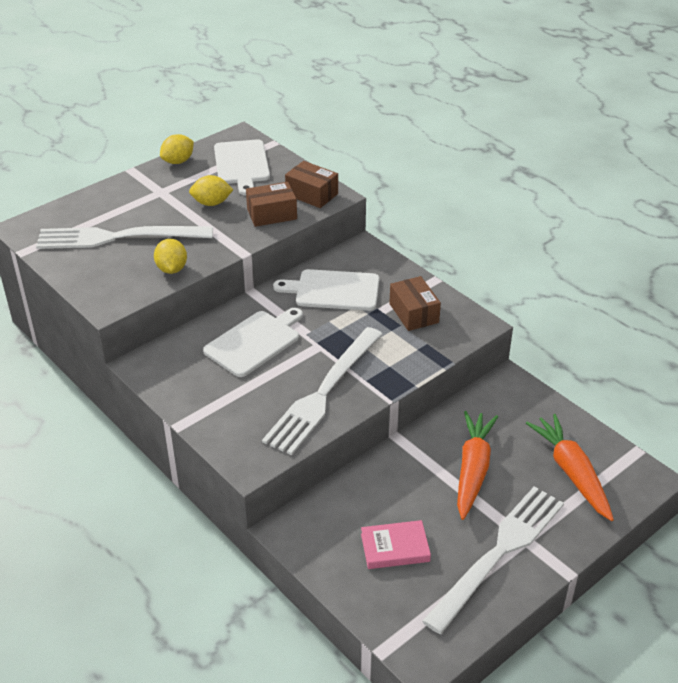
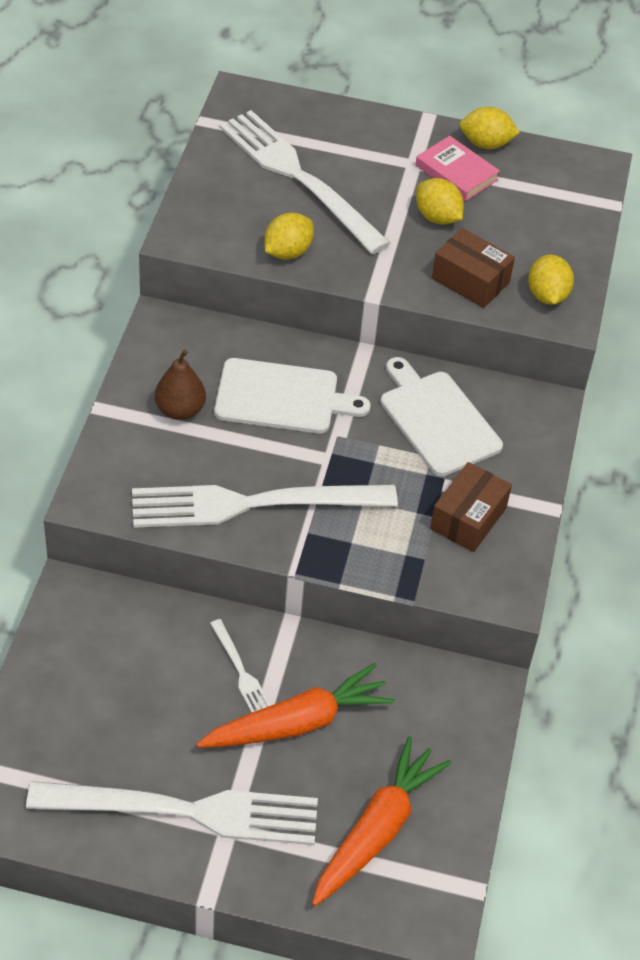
camera: 50 degrees right, 10 degrees up
white cutting board [214,140,270,195] -> none
brown box [285,161,338,208] -> yellow lemon [528,255,574,305]
pink book [361,520,431,569] -> pink book moved to [415,136,500,201]
none -> brown pear [155,349,206,420]
none -> white fork [210,619,271,713]

